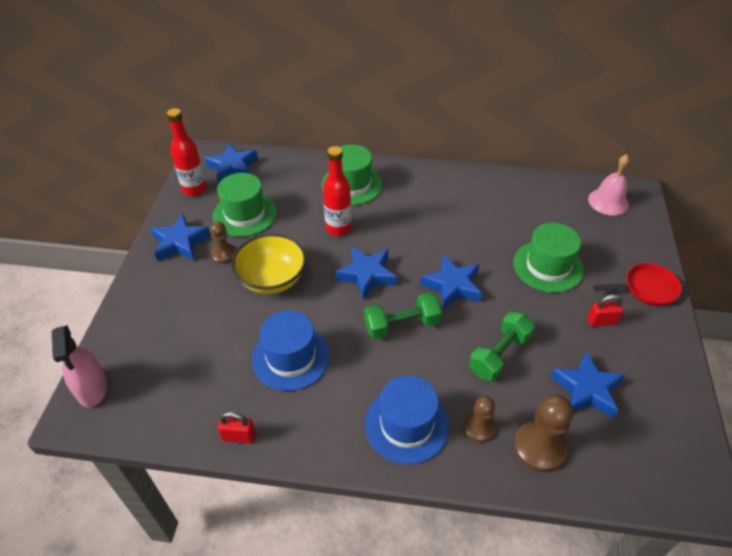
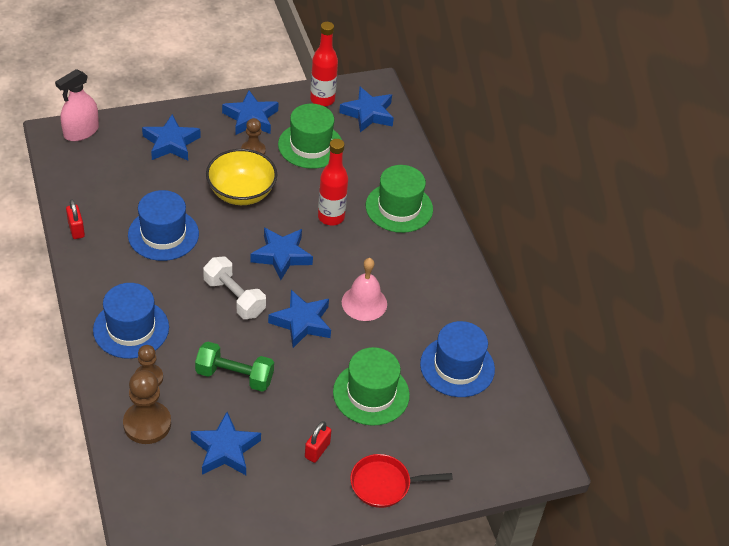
camera: 60 degrees right, 0 degrees up
green dumbbell [364,292,442,340] -> white dumbbell [203,257,266,319]
red padlock [587,294,624,326] -> red padlock turned 60 degrees clockwise [305,421,331,463]
pink bell [588,154,630,216] -> pink bell moved to [342,258,387,321]
red pan [593,263,682,306] -> red pan turned 120 degrees clockwise [350,454,453,508]
none -> blue star [142,114,201,161]
none -> blue hat [420,321,495,397]

